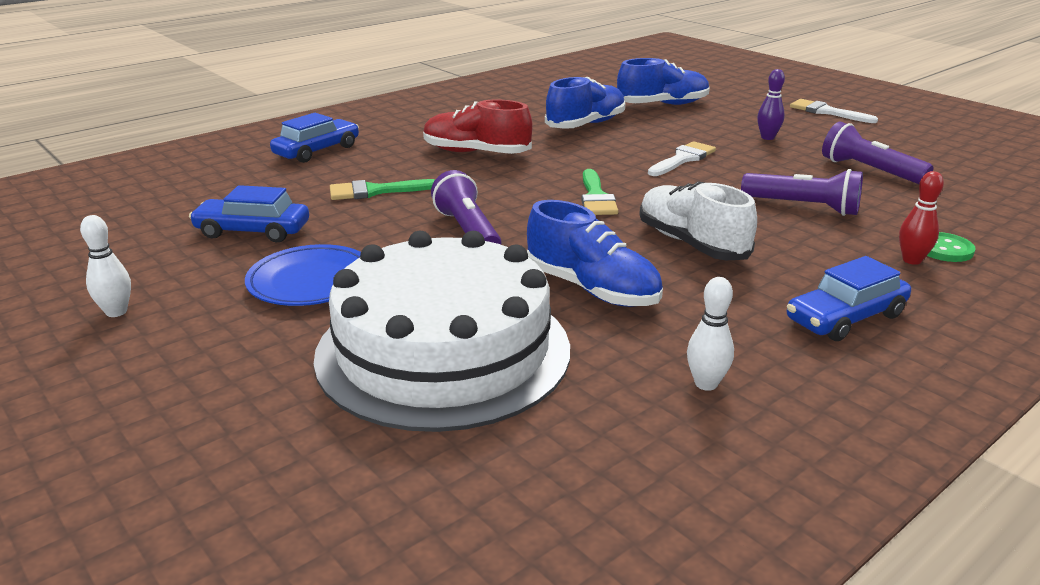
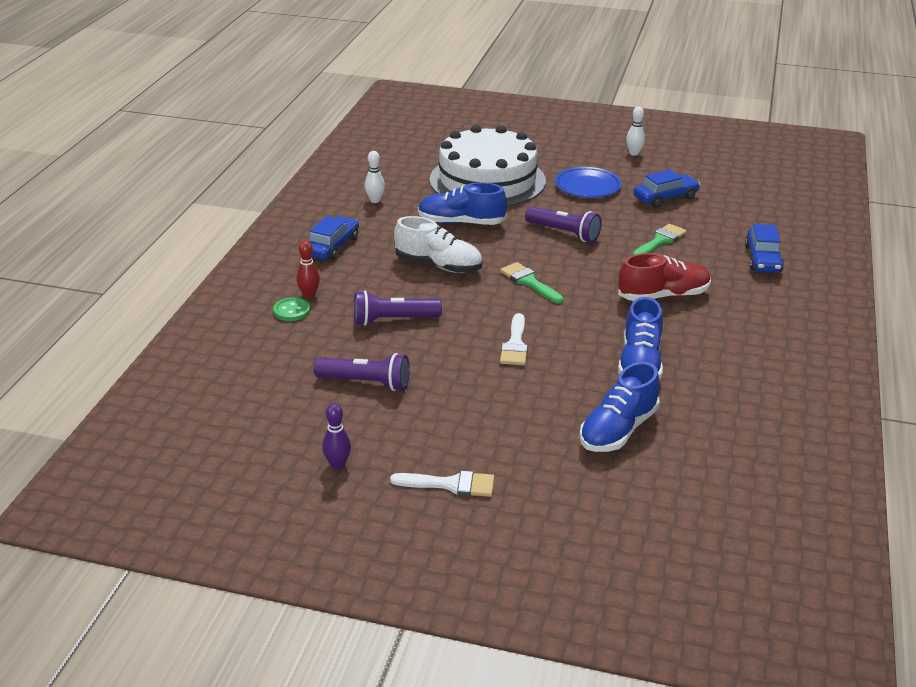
camera: 145 degrees right, 5 degrees up
purple bowling pin [757,69,785,140] -> purple bowling pin moved to [322,403,351,469]

